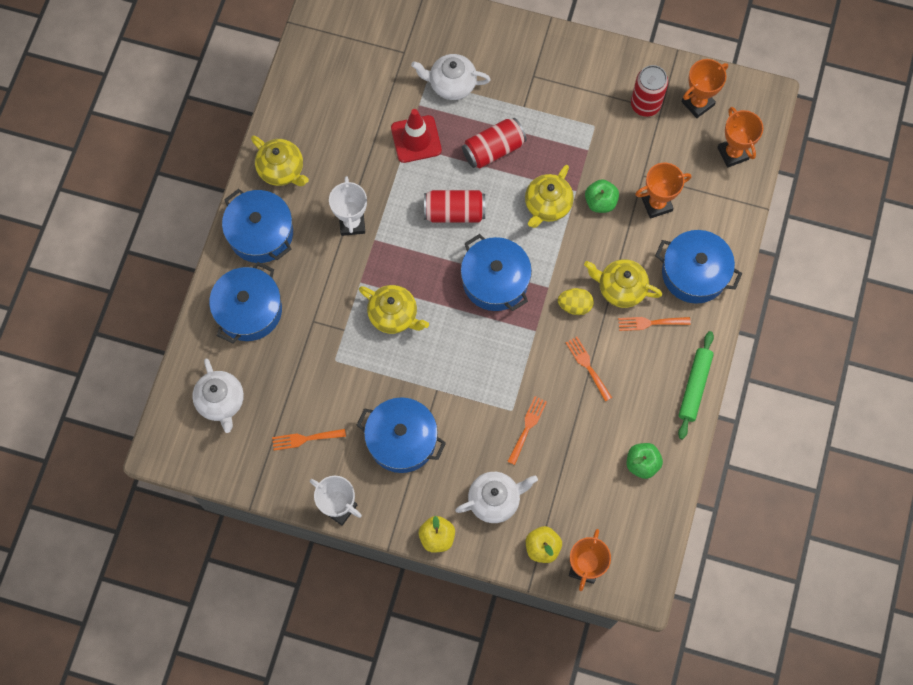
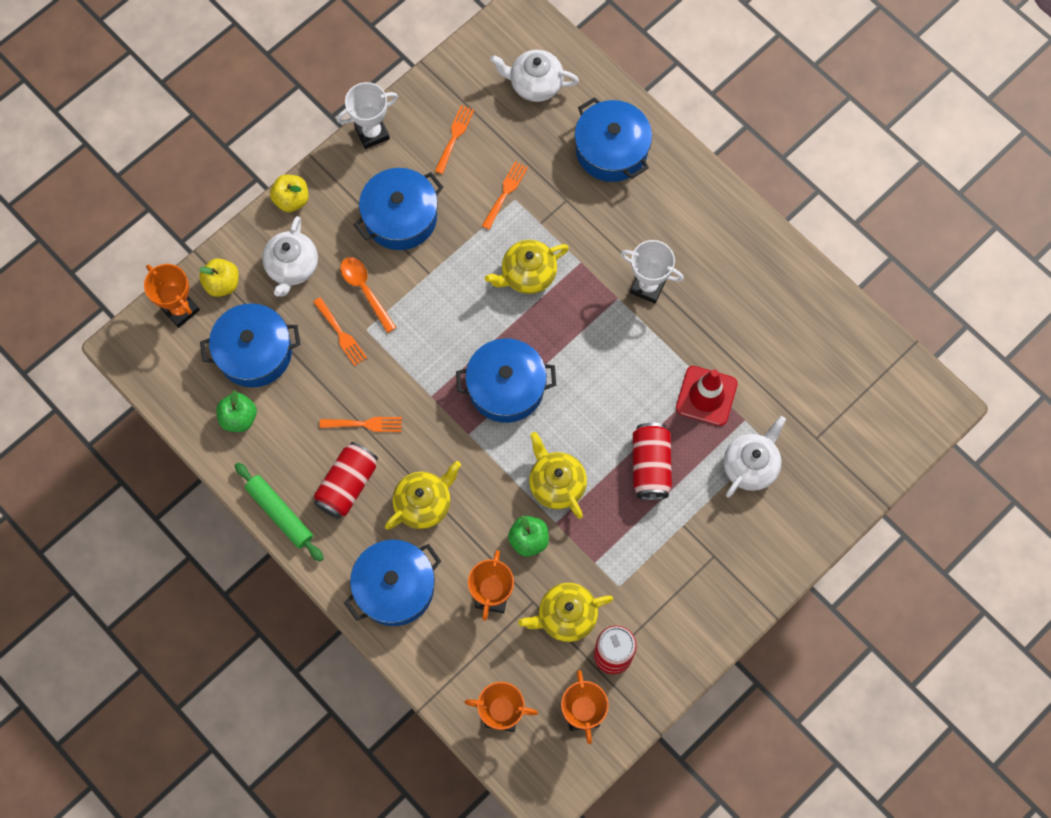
camera: 120 degrees right, 0 degrees up
blue pot [222,189,293,263] -> blue pot moved to [200,303,300,387]
yellow teapot [251,136,309,186] -> yellow teapot moved to [518,583,613,642]
red can [424,190,485,223] -> red can moved to [314,442,378,519]
yellow egg [558,288,594,315] -> none
orange fork [618,317,691,331] -> orange fork moved to [482,161,528,230]
none -> orange spoon [340,257,397,333]

